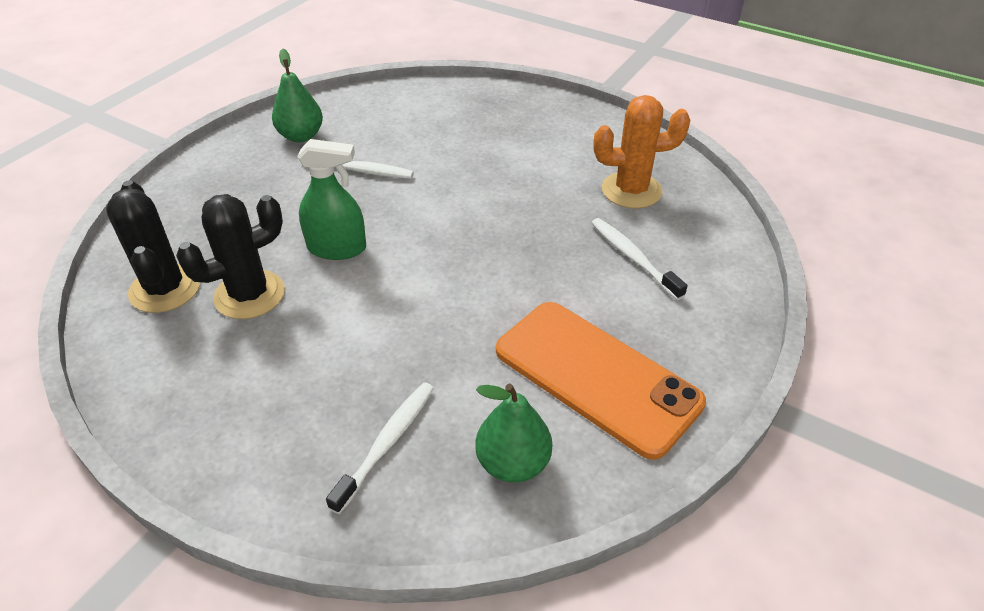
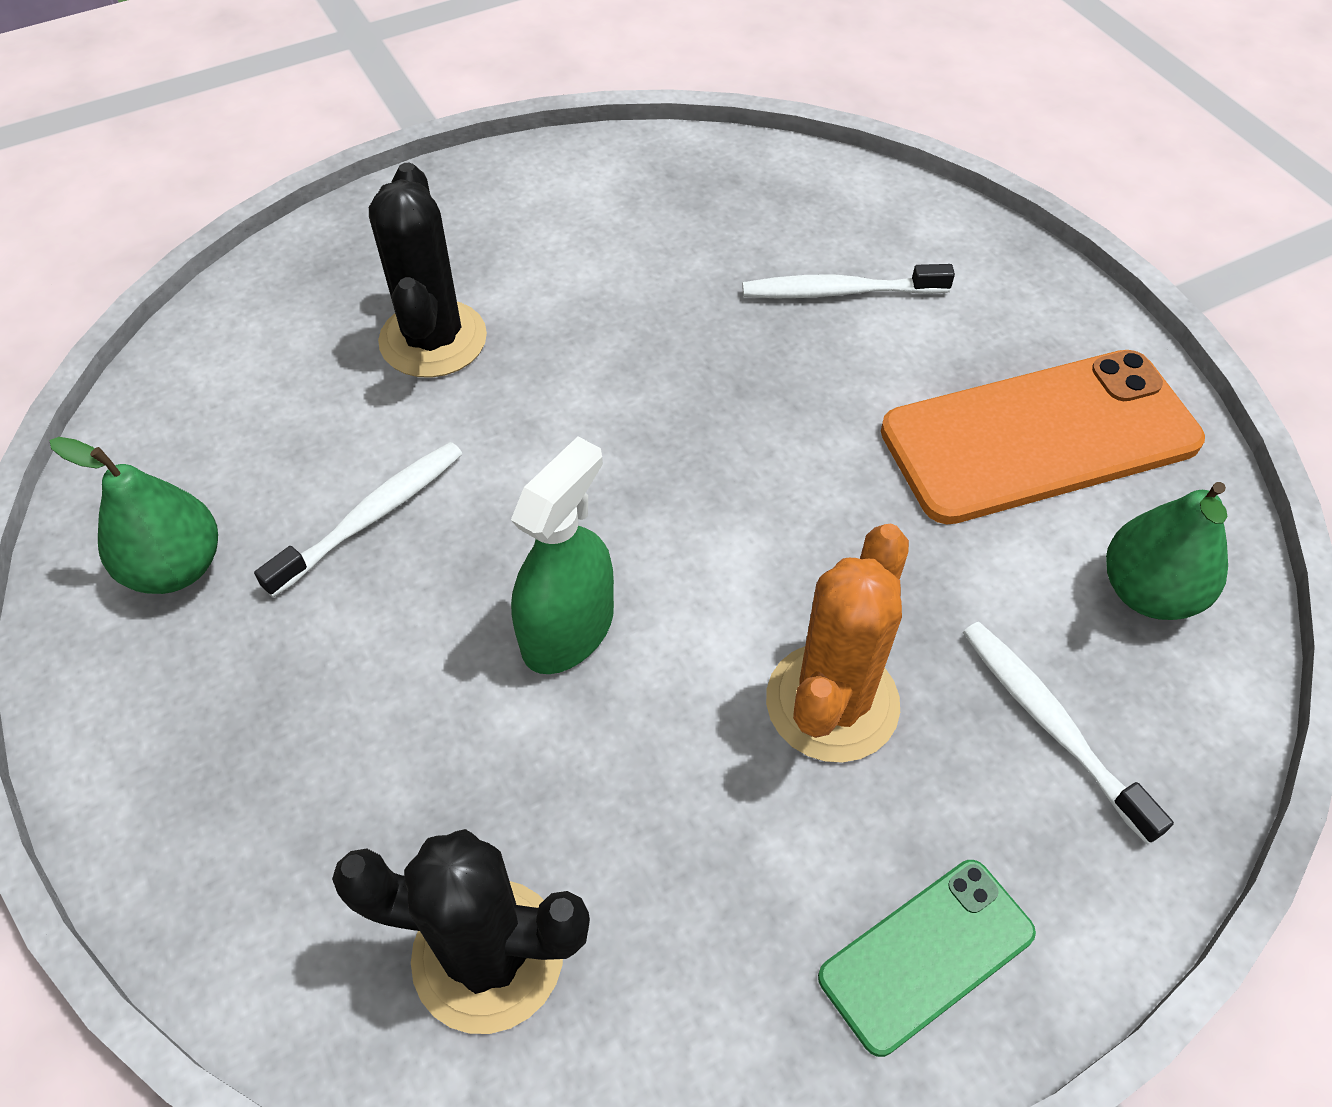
camera: 60 degrees left, 10 degrees up
black cactus [176,194,285,319] -> black cactus moved to [369,163,487,378]
orange cactus [594,95,690,209] -> orange cactus moved to [766,524,909,763]
none -> green phone [818,860,1036,1057]

